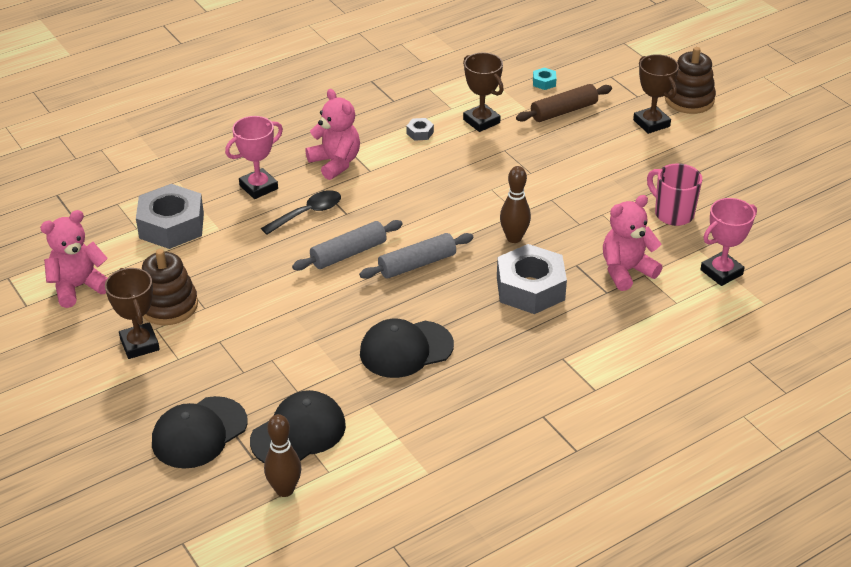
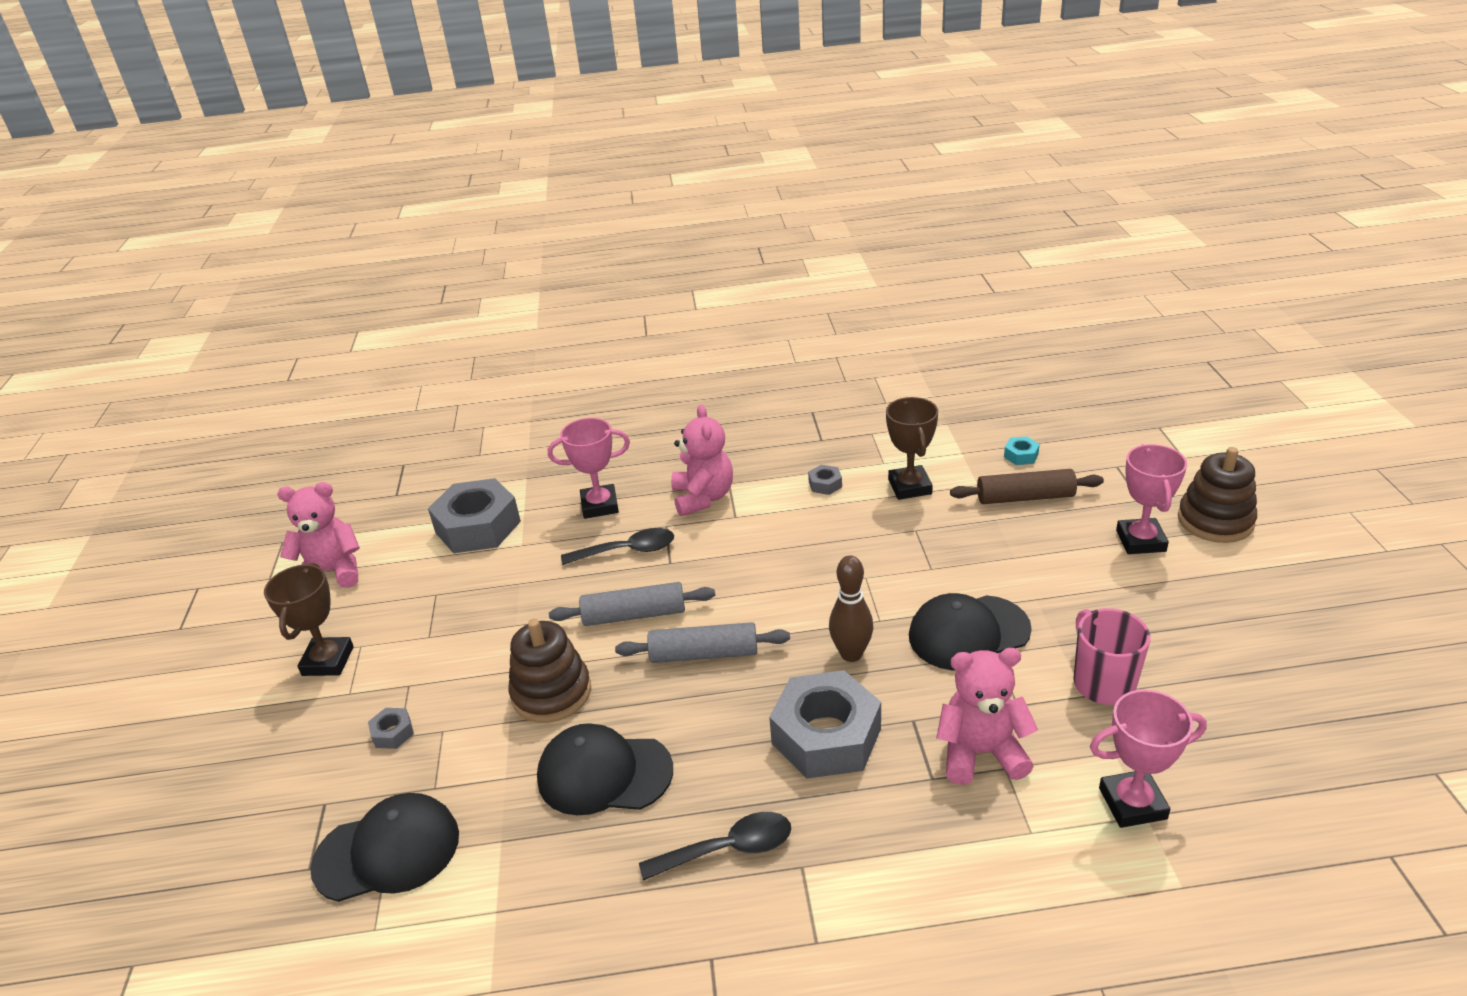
camera: 30 degrees right, 5 degrees down
brown stacking toy [142,249,198,325] -> brown stacking toy moved to [508,619,591,723]
black cap [152,396,247,469] -> black cap moved to [909,593,1032,671]
brown bowling pin [264,414,301,497] -> none
brown trophy [633,54,679,134] -> pink trophy [1116,444,1187,554]
none -> grey nut [368,708,414,749]
none -> black spoon [639,812,791,881]

